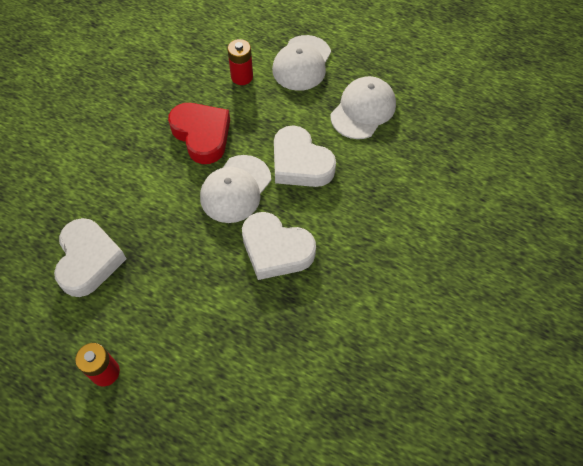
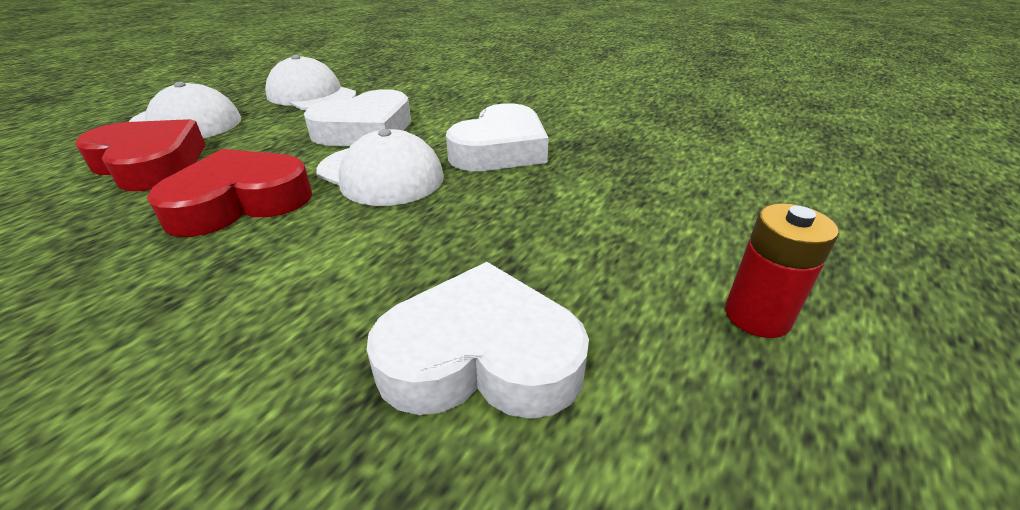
camera: 85 degrees left, 25 degrees down
red battery [227,39,253,85] -> red heart [75,119,206,191]

